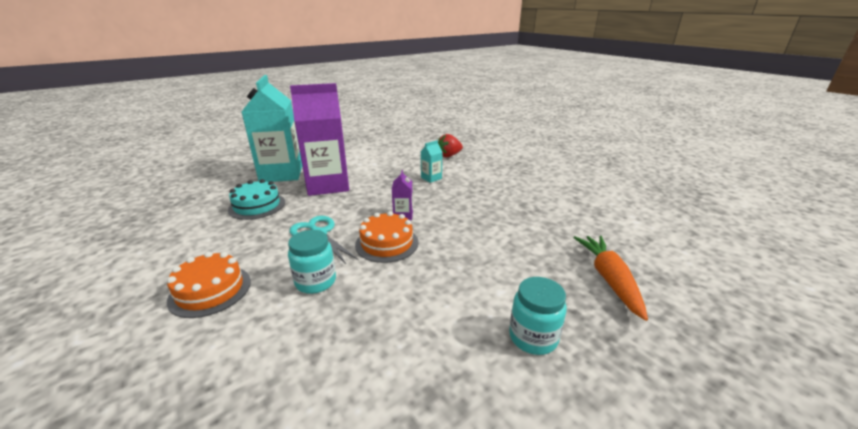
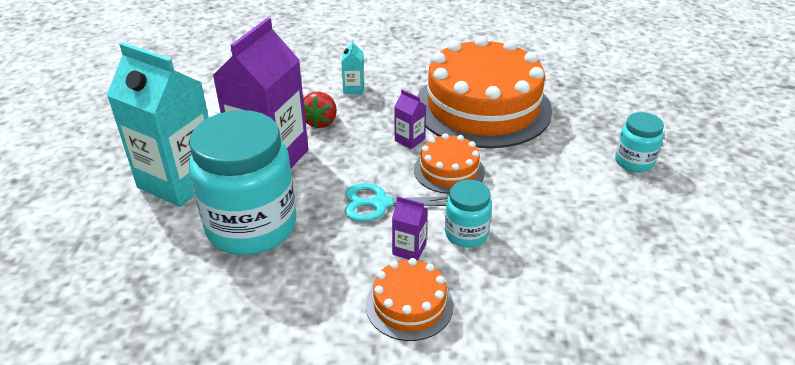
camera: 50 degrees left, 10 degrees up
turquoise cake [228,179,285,220] -> turquoise jar [189,110,297,255]
red strawberry [438,134,463,158] -> red strawberry moved to [303,92,337,128]
orange carrot [573,236,648,321] -> none
none -> purple carton [392,196,428,261]
none -> orange cake [417,36,552,148]

